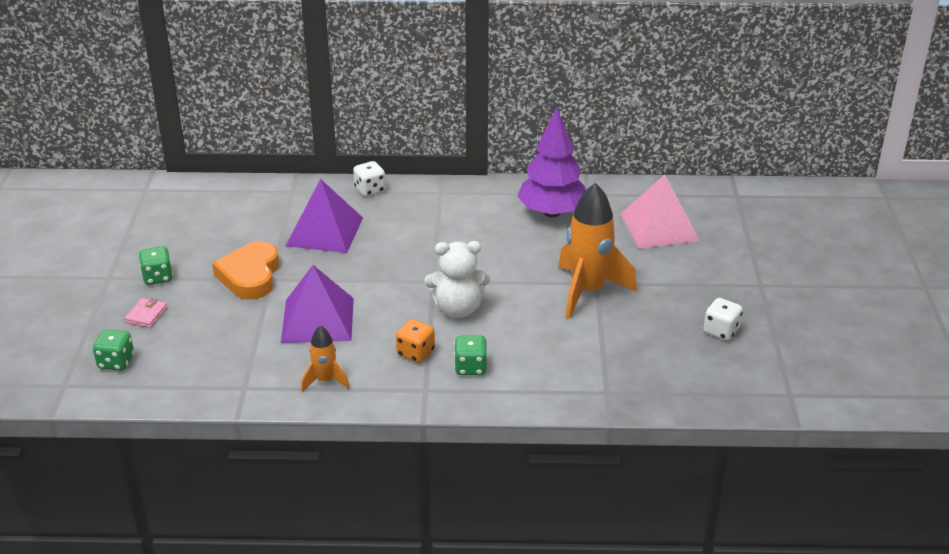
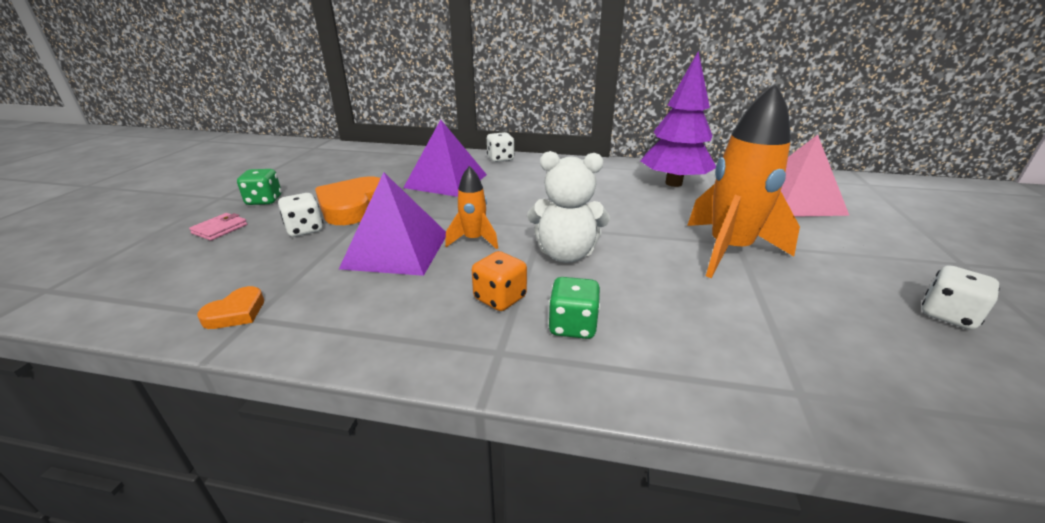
camera: 10 degrees right, 5 degrees down
green dice [93,329,134,371] -> none
orange rocket [301,325,350,392] -> orange rocket moved to [445,166,498,249]
none -> orange heart [197,286,264,329]
none -> white dice [278,193,323,237]

